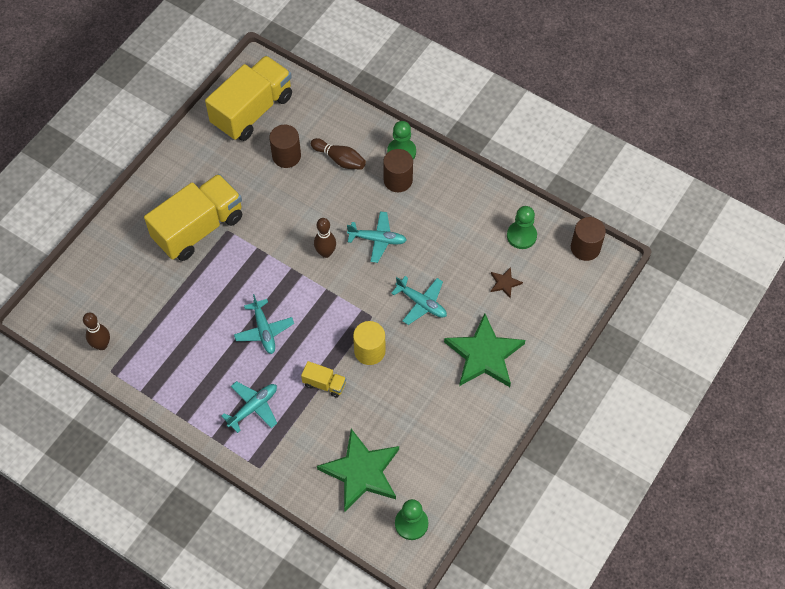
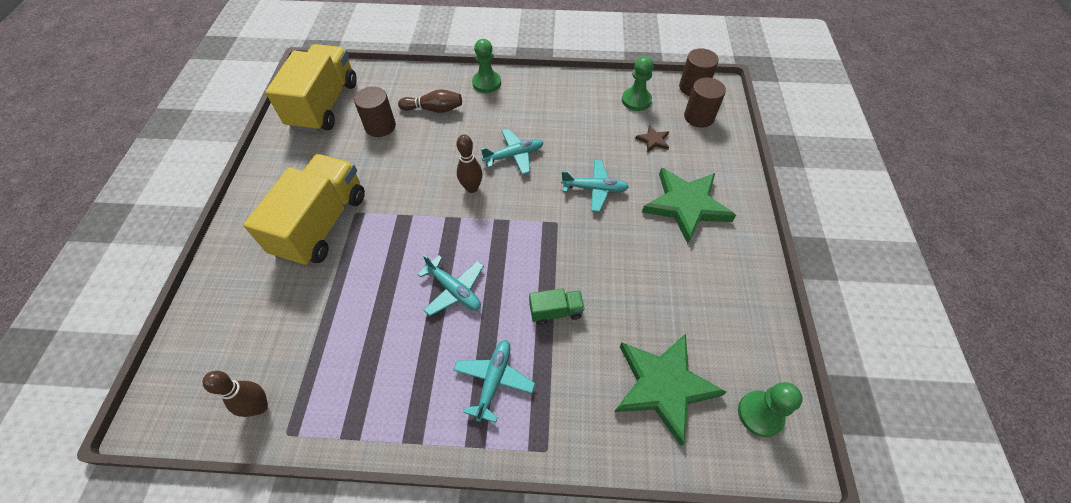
camera: 30 degrees left, 5 degrees down
yellow truck [301,361,346,398] -> green truck [529,288,585,325]
yellow cylinder [353,321,385,365] -> none
brown cylinder [383,149,413,192] -> brown cylinder moved to [684,77,726,128]

